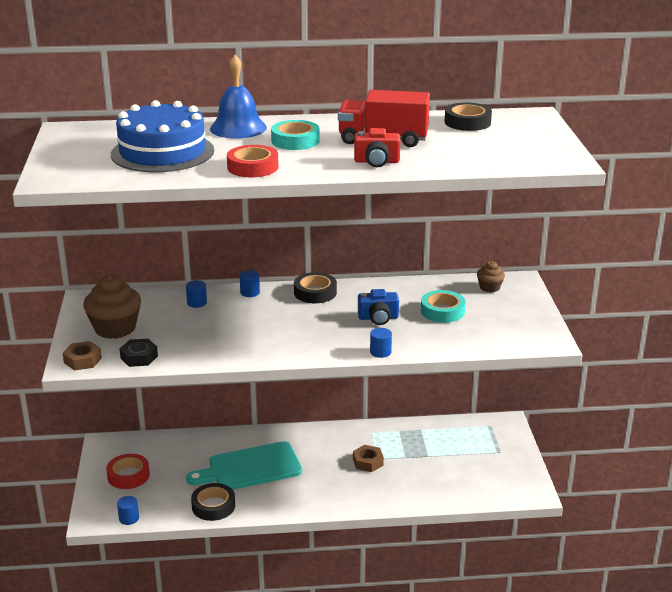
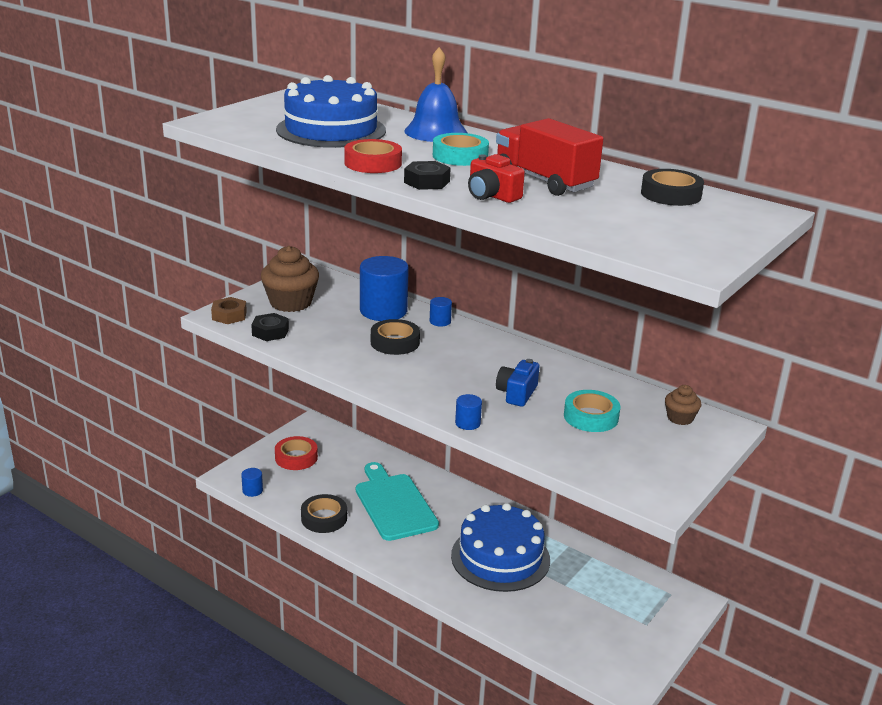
camera: 40 degrees right, 0 degrees up
blue cylinder [186,280,207,308] -> blue cylinder [360,256,409,321], size x2.24
turquoise cutting board [186,441,302,490] -> turquoise cutting board turned 45 degrees clockwise [356,462,439,541]
black tape [294,272,337,303] -> black tape moved to [371,319,420,355]
brown nut [353,445,384,472] -> blue cake [451,503,550,592]
blue camera [358,289,399,325] -> blue camera turned 75 degrees clockwise [496,359,540,407]
none -> black nut [404,161,451,190]

